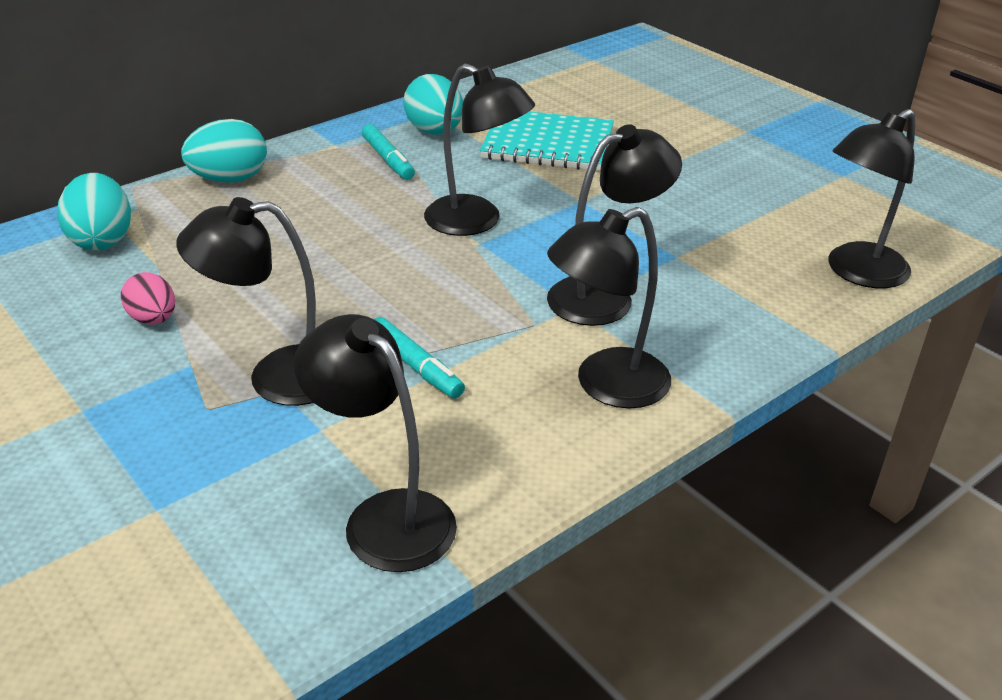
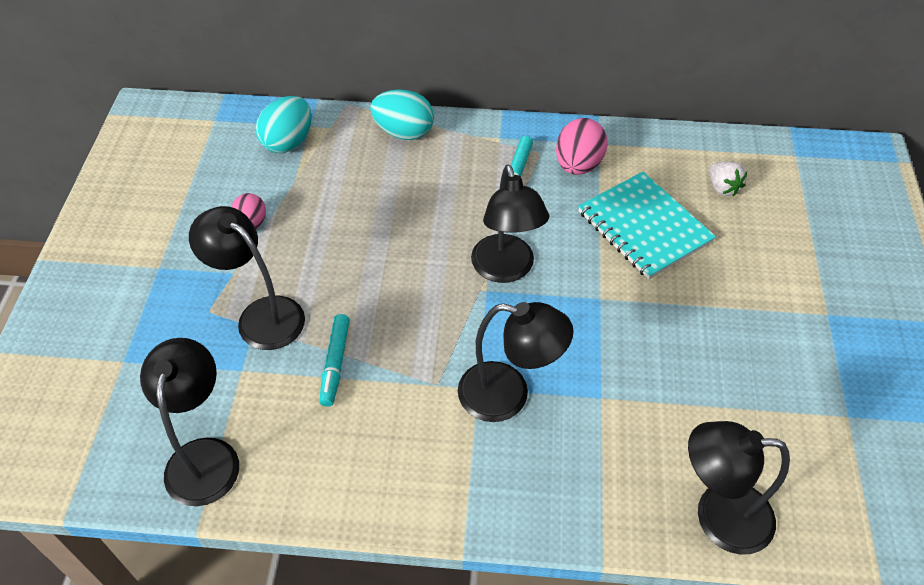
camera: 45 degrees right, 15 degrees up
turquoise egg [403,74,463,135] -> pink egg [556,118,607,175]
black lamp [547,207,671,409] -> none
none -> white strawberry [710,161,747,196]

